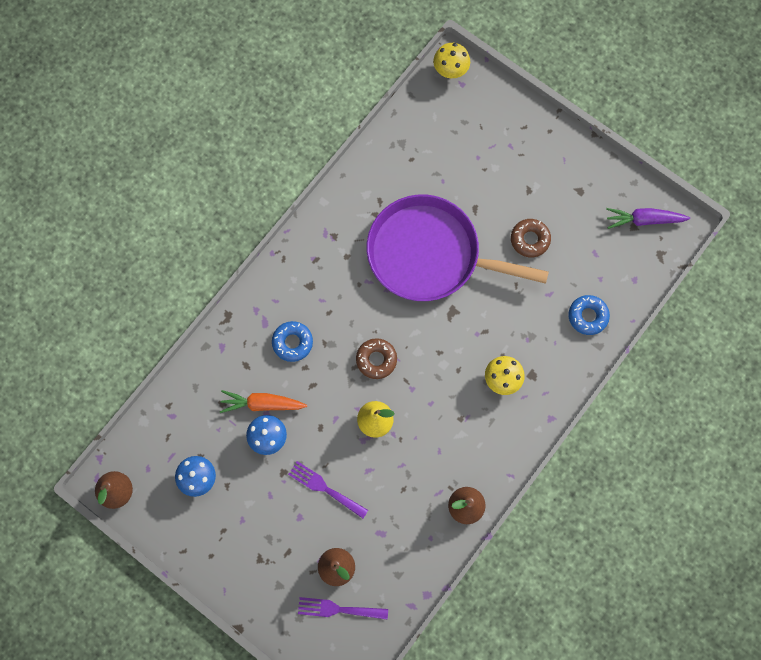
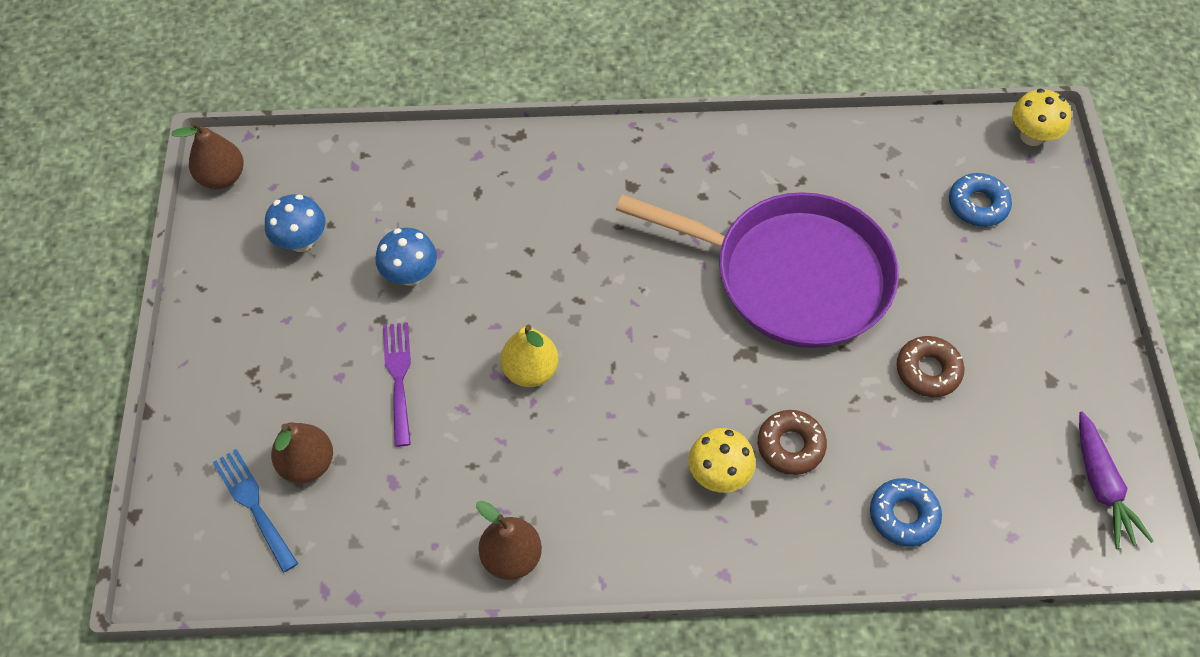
camera: 50 degrees right, 15 degrees down
orange carrot [220,390,307,413] -> none
blue donut [272,321,313,362] -> blue donut moved to [949,173,1012,227]
purple fork [298,597,388,619] -> blue fork [213,449,298,573]
brown donut [356,338,397,379] -> brown donut moved to [758,410,827,475]
purple pan [367,195,549,301] -> purple pan turned 135 degrees clockwise [616,192,899,348]
purple carrot [606,208,690,229] -> purple carrot turned 150 degrees counterclockwise [1079,412,1154,549]

